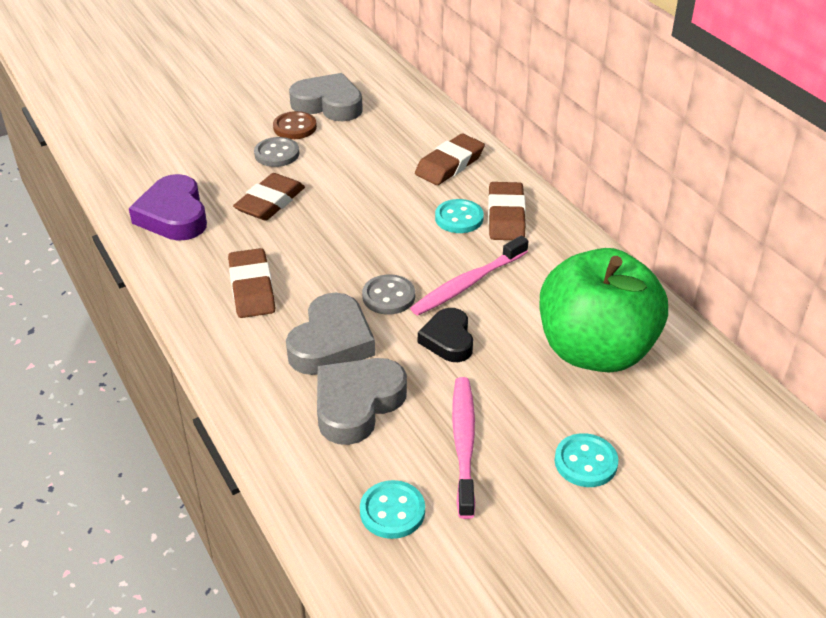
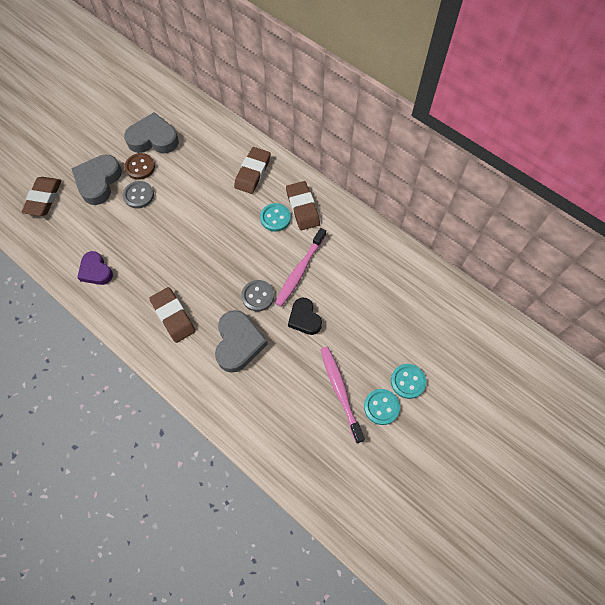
camera: 20 degrees left, 25 degrees up
purple heart [129,174,207,241] -> purple heart [77,251,113,285], size x0.65
brown eraser [233,173,305,221] -> brown eraser moved to [21,177,62,216]
grey heart [317,358,407,445] -> grey heart moved to [71,155,122,205]
turquoise button [360,480,425,539] -> turquoise button moved to [364,389,400,425]
green apple [539,248,668,372] -> none

